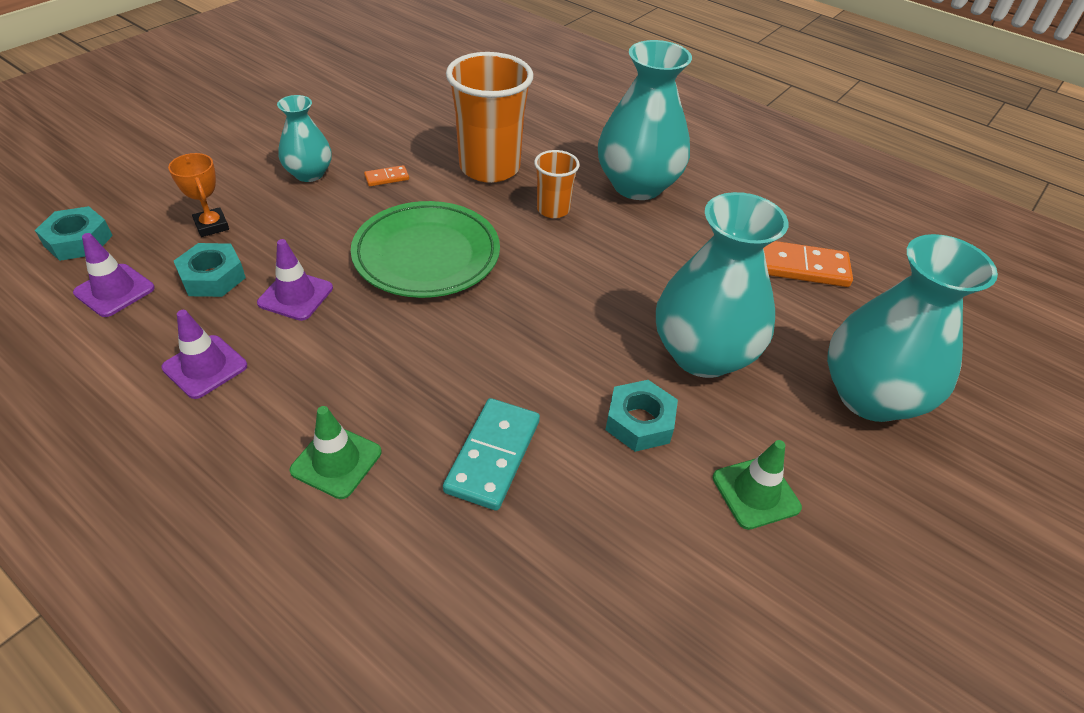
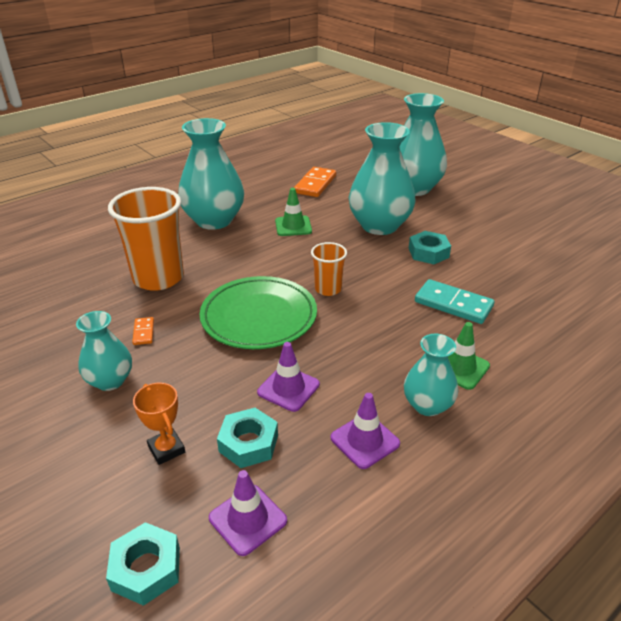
camera: 75 degrees left, 10 degrees down
orange trophy [168,153,229,237] -> orange trophy turned 75 degrees clockwise [133,383,185,465]
orange cup [534,150,580,218] -> orange cup moved to [311,242,347,296]
green traffic cone [713,440,802,530] -> green traffic cone moved to [275,188,312,236]
none -> turquoise vase [404,334,458,416]

